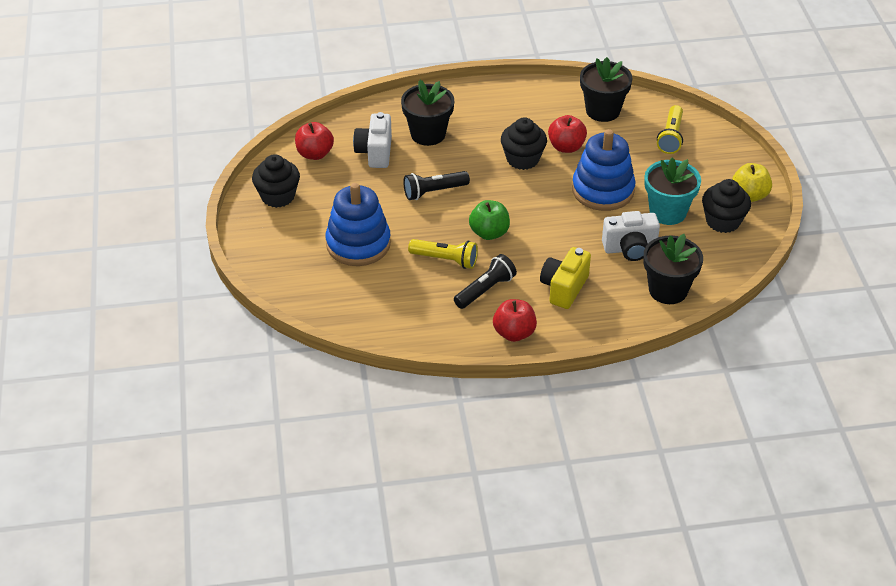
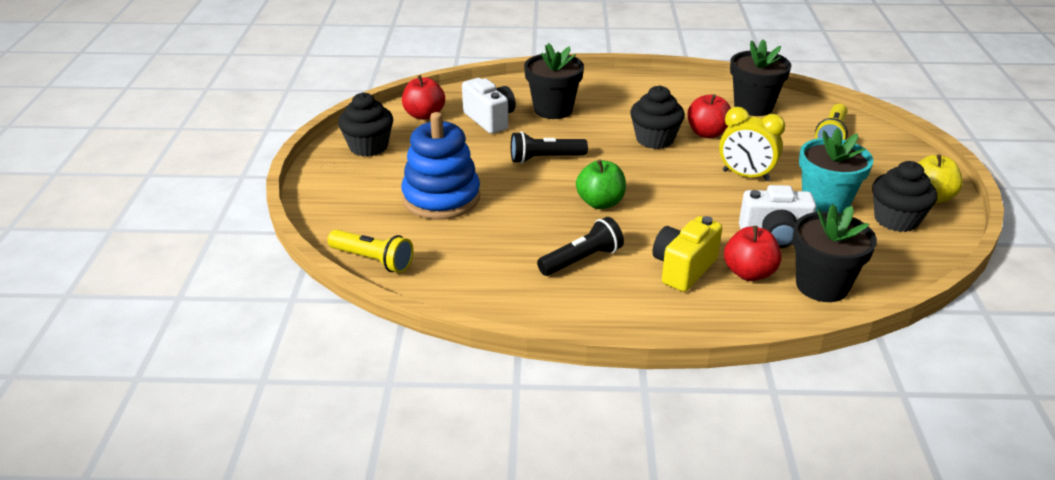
camera: 10 degrees right, 10 degrees down
white camera [353,112,392,168] -> white camera turned 135 degrees clockwise [462,78,516,134]
yellow flashlight [408,239,478,269] -> yellow flashlight moved to [328,230,414,273]
red apple [493,299,537,342] -> red apple moved to [724,226,782,281]
blue stacking toy [572,129,636,211] -> yellow clock [719,107,785,181]

